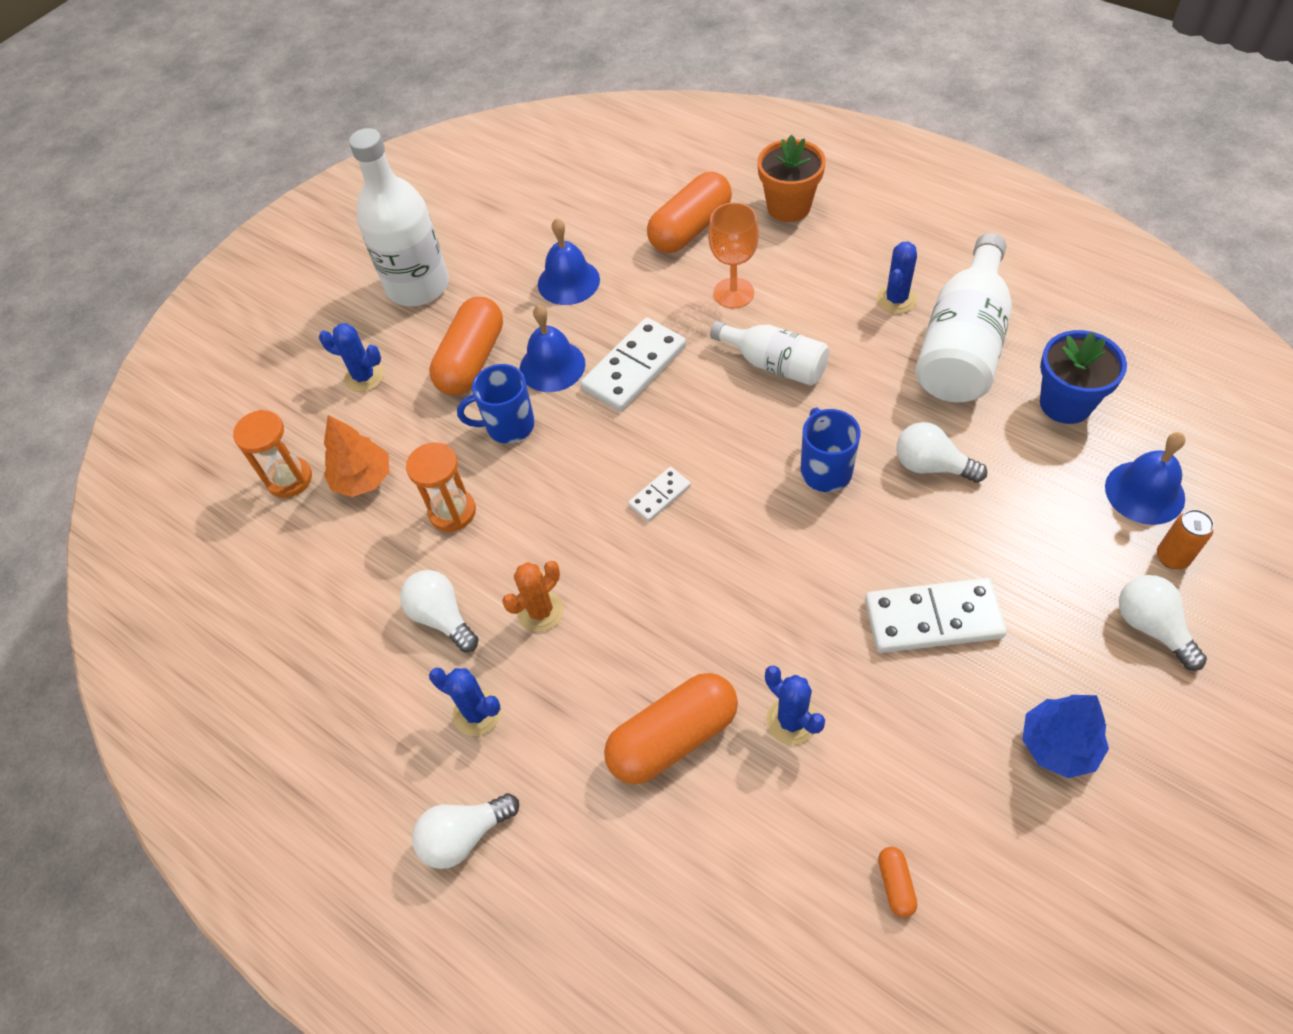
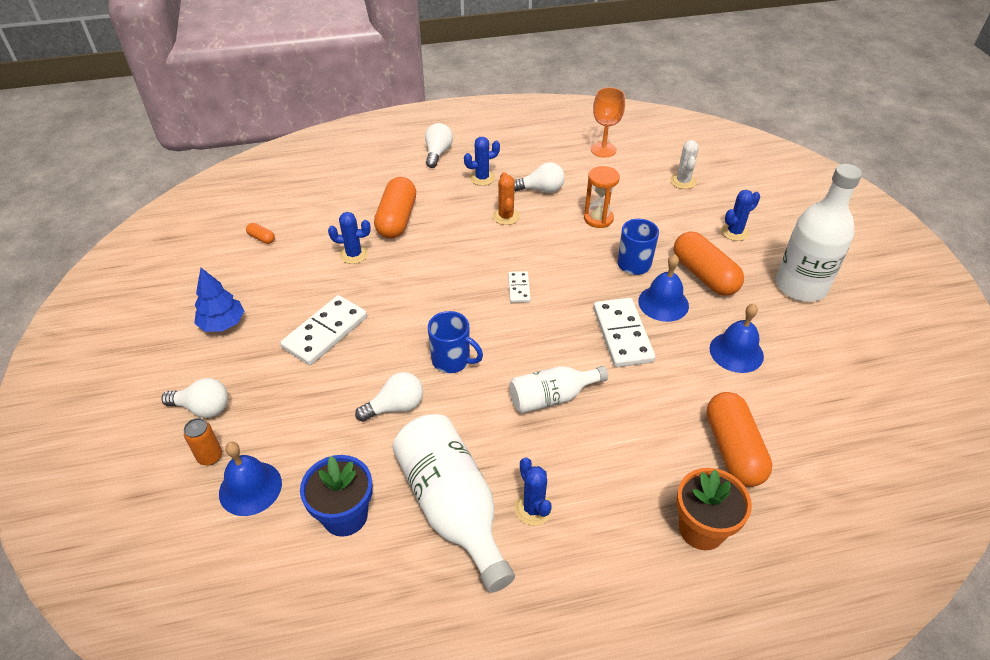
camera: 125 degrees right, 10 degrees down
orange hourglass [233,410,312,498] -> white cactus [670,140,699,189]
orange tree [324,415,389,497] -> none
orange goblet [708,202,759,308] -> orange goblet moved to [591,87,625,158]

